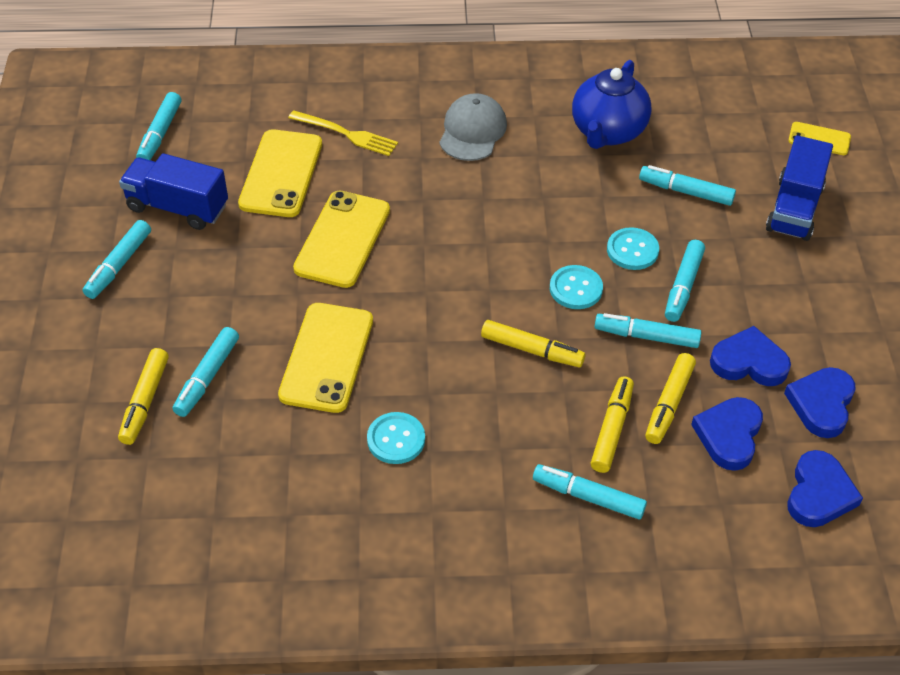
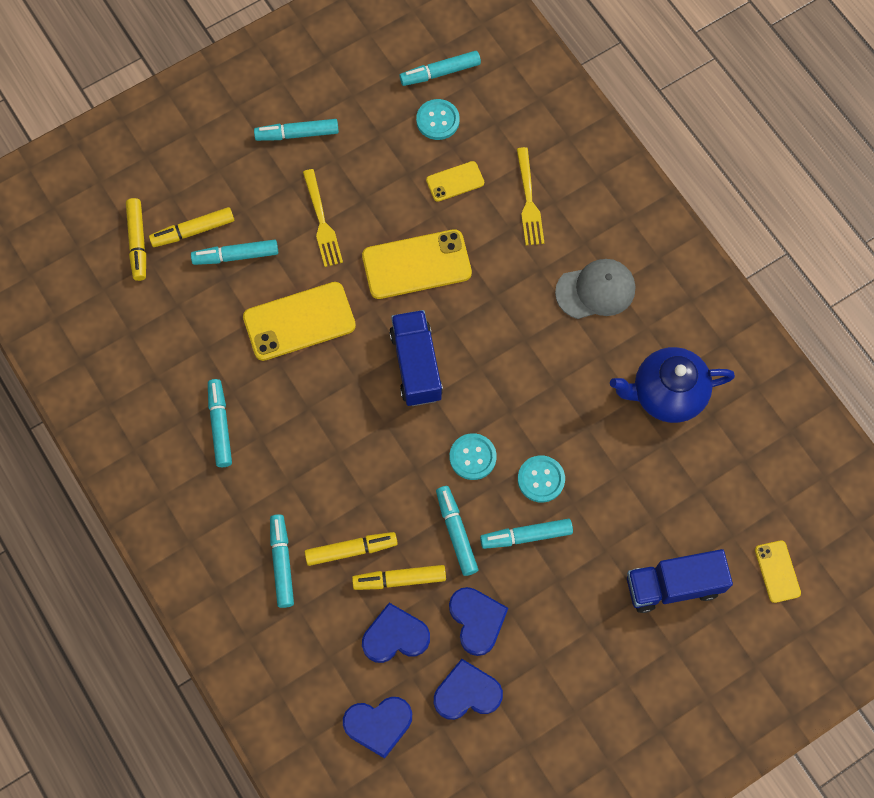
camera: 60 degrees right, 20 degrees up
blue truck [119,153,228,230] -> blue truck moved to [389,310,443,406]
yellow phone [238,129,322,217] -> yellow phone [426,161,484,202], size x0.53
turquoise button [367,412,425,464] -> turquoise button moved to [416,99,460,140]
yellow marker [481,320,585,367] -> yellow marker moved to [126,198,146,281]
turquoise marker [639,165,736,206] -> turquoise marker moved to [208,379,232,467]
none -> yellow fork [303,169,343,267]

